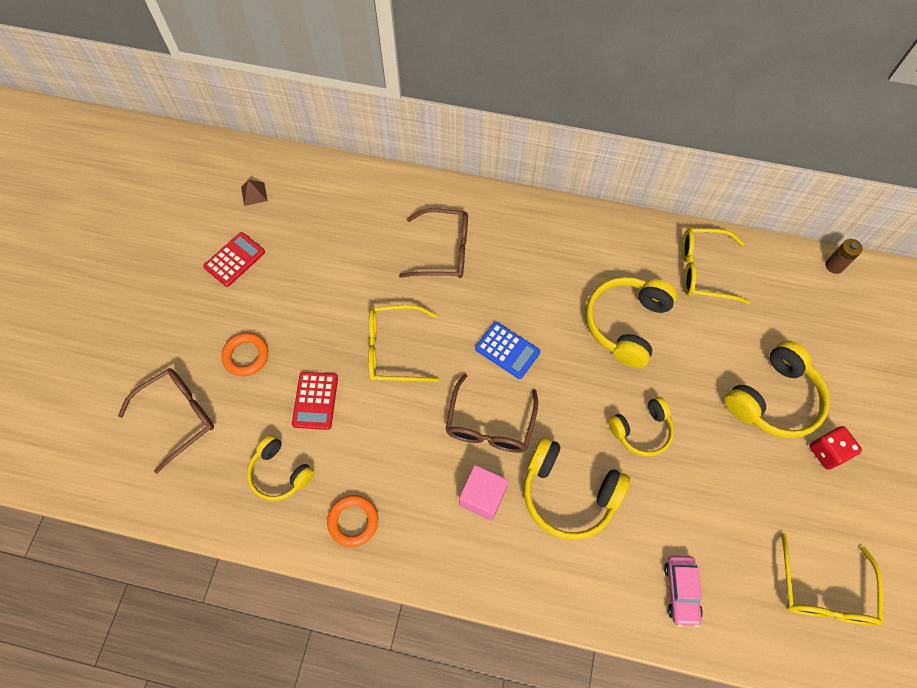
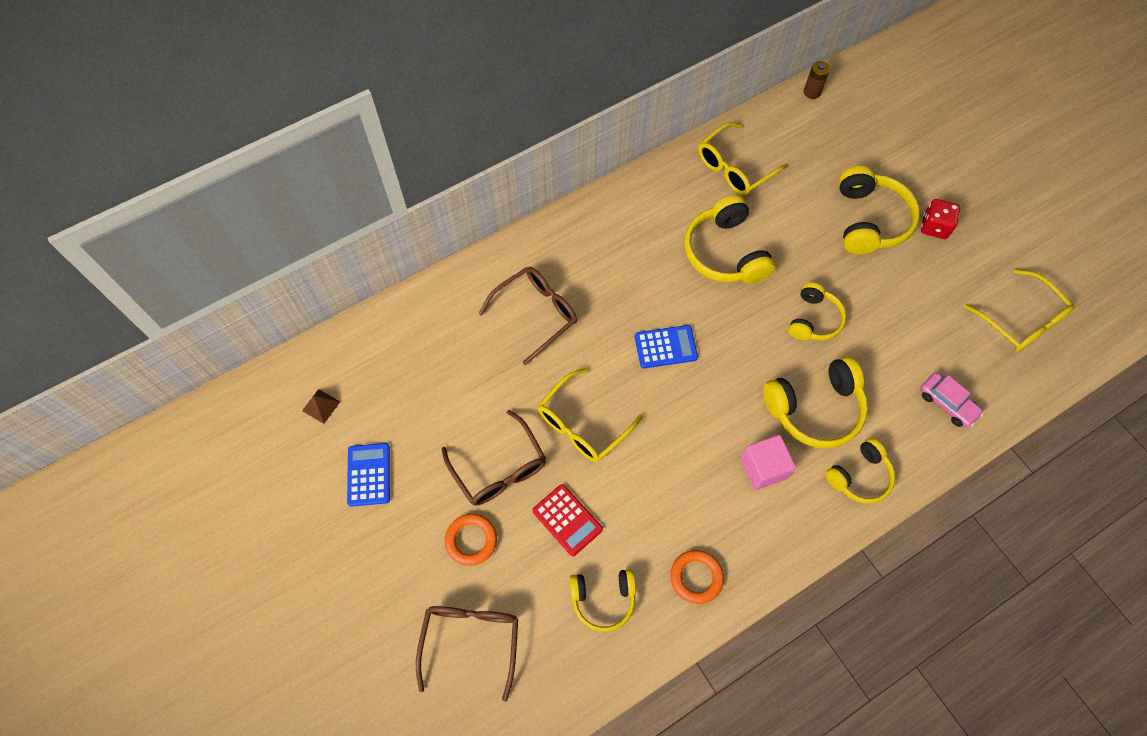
camera: 45 degrees left, 0 degrees up
red calculator [203,232,265,287] -> blue calculator [347,443,390,507]
brown glasses [446,374,538,453] -> brown glasses moved to [441,410,546,506]
none -> yellow headphones [825,438,895,504]

